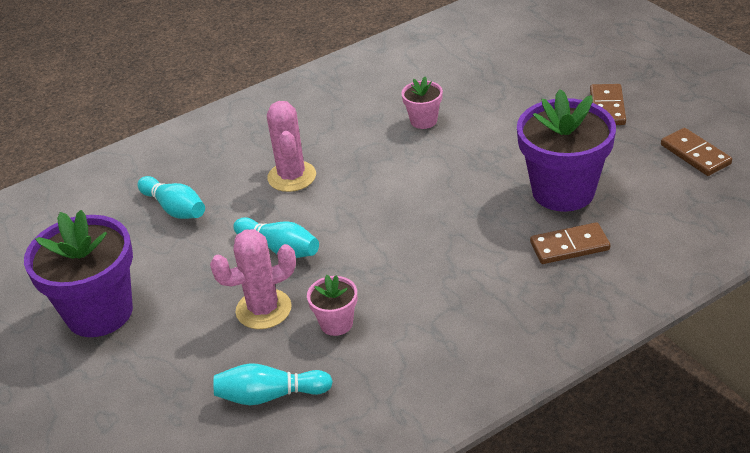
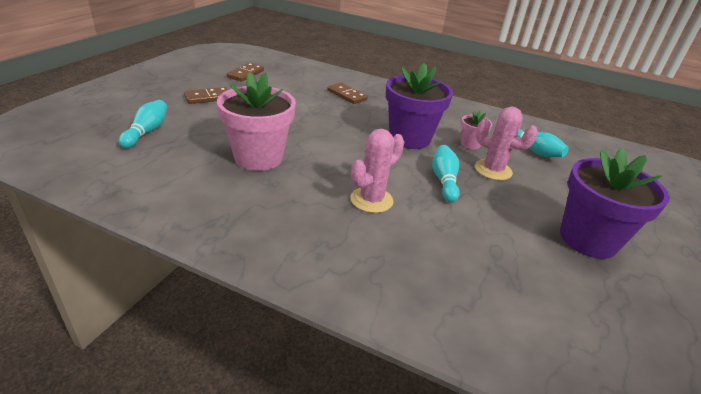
camera: 130 degrees left, 5 degrees down
turquoise bowling pin [138,176,205,219] -> turquoise bowling pin moved to [119,100,167,148]
pink flower pot [401,77,443,129] -> pink flower pot [217,72,296,171], size x2.10
purple flower pot [517,89,616,212] -> purple flower pot moved to [386,63,453,149]

